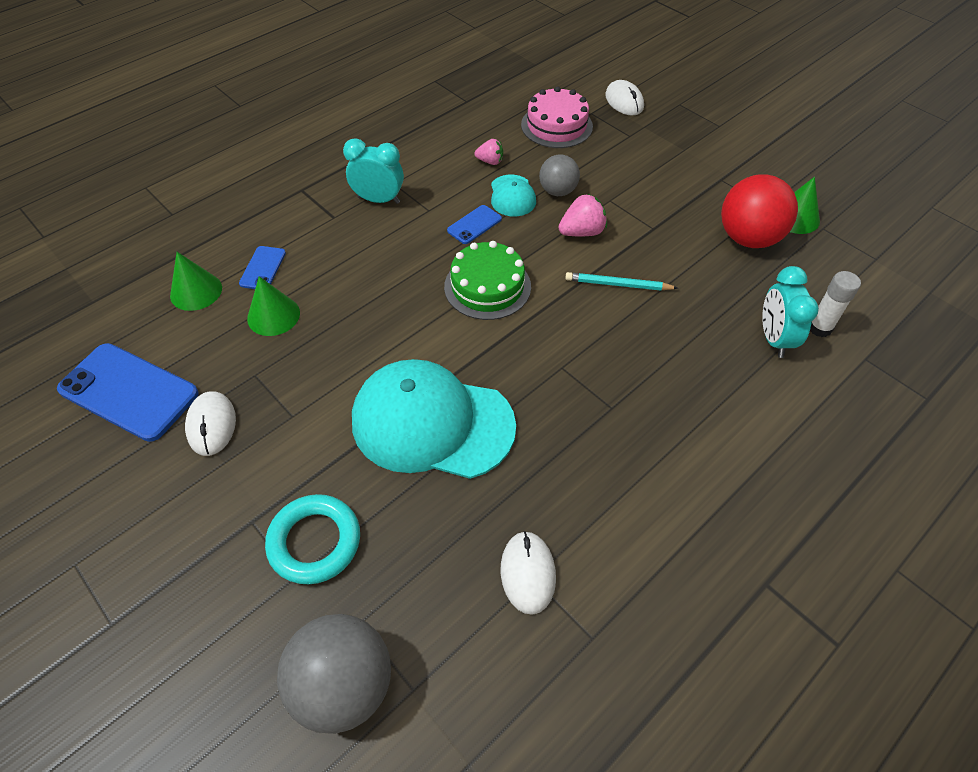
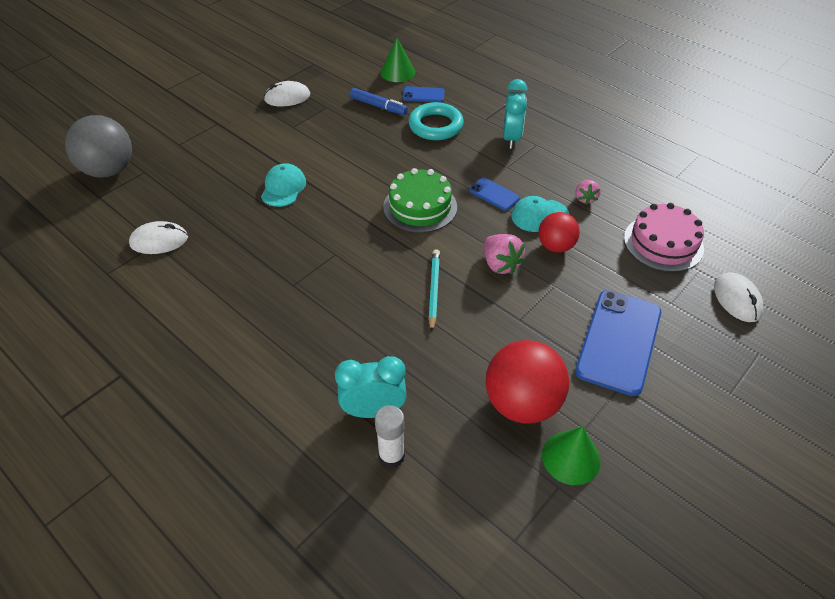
camera: 85 degrees right, 5 degrees down
blue phone [57,343,199,442] -> blue phone moved to [575,290,661,396]
green cone [247,276,300,336] -> blue marker [350,88,408,115]
turquoise ring [265,494,360,584] -> turquoise ring moved to [408,102,464,140]
turquoise cap [352,359,516,479] -> turquoise cap [261,163,306,207], size x0.47
grey ball [539,154,580,196] -> red ball [538,212,580,253]
white mouse [605,80,644,116] -> white mouse turned 75 degrees counterclockwise [714,272,764,322]

